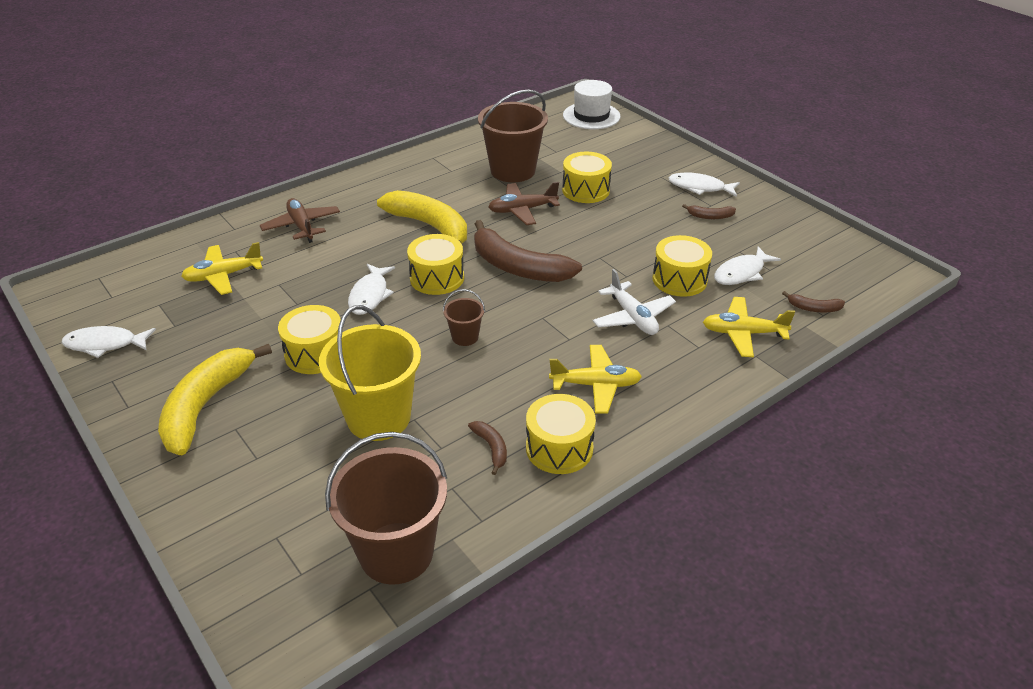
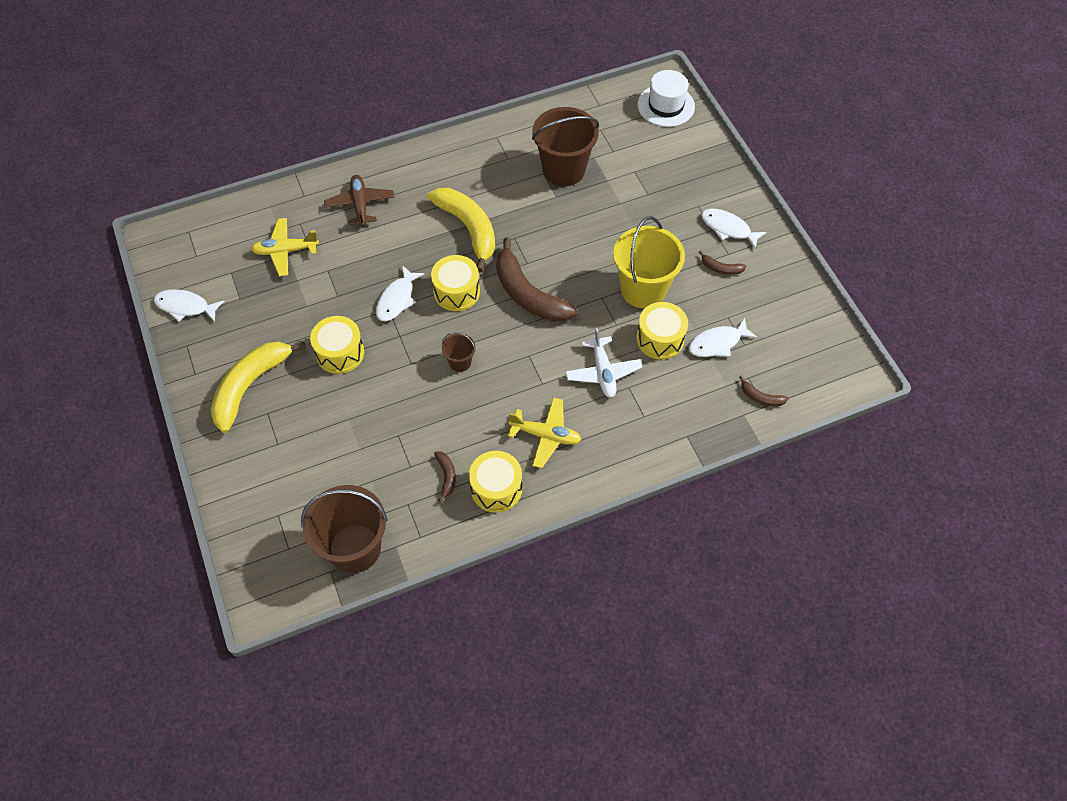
camera: 15 degrees right, 20 degrees up
yellow bucket [319,305,421,441] -> yellow bucket moved to [613,216,685,308]
brown plane [488,182,560,225] -> none
yellow drum [562,152,612,203] -> none
yellow plane [703,297,795,357] -> none

